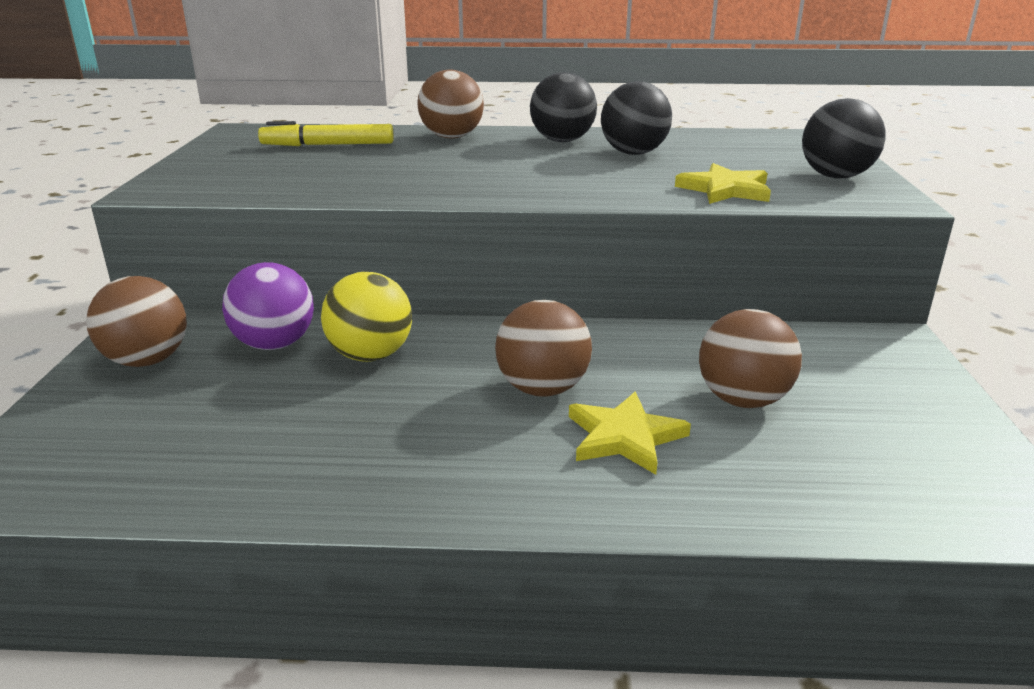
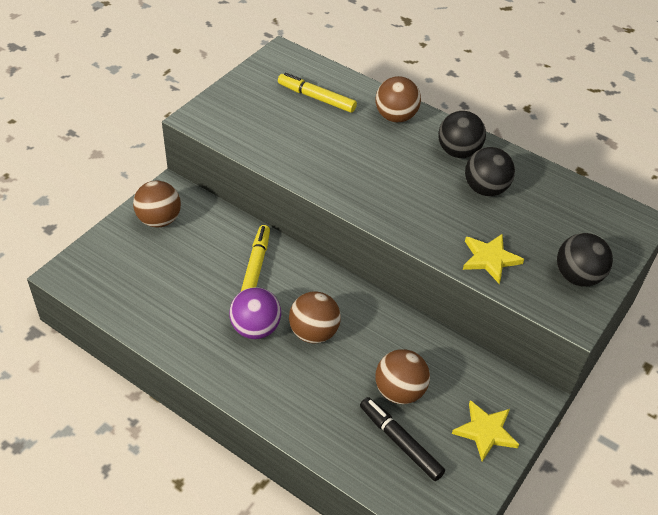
camera: 30 degrees right, 20 degrees up
purple ball [222,262,314,350] -> purple ball moved to [229,287,281,339]
yellow ball [321,272,412,362] -> yellow marker [241,225,270,291]
yellow star [569,392,691,475] -> yellow star moved to [452,400,519,461]
none -> black marker [360,397,445,481]

